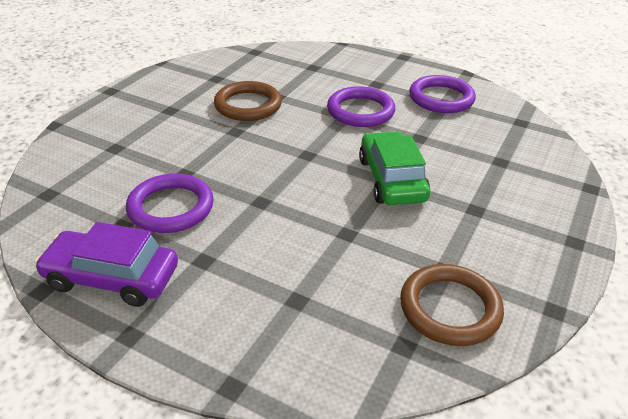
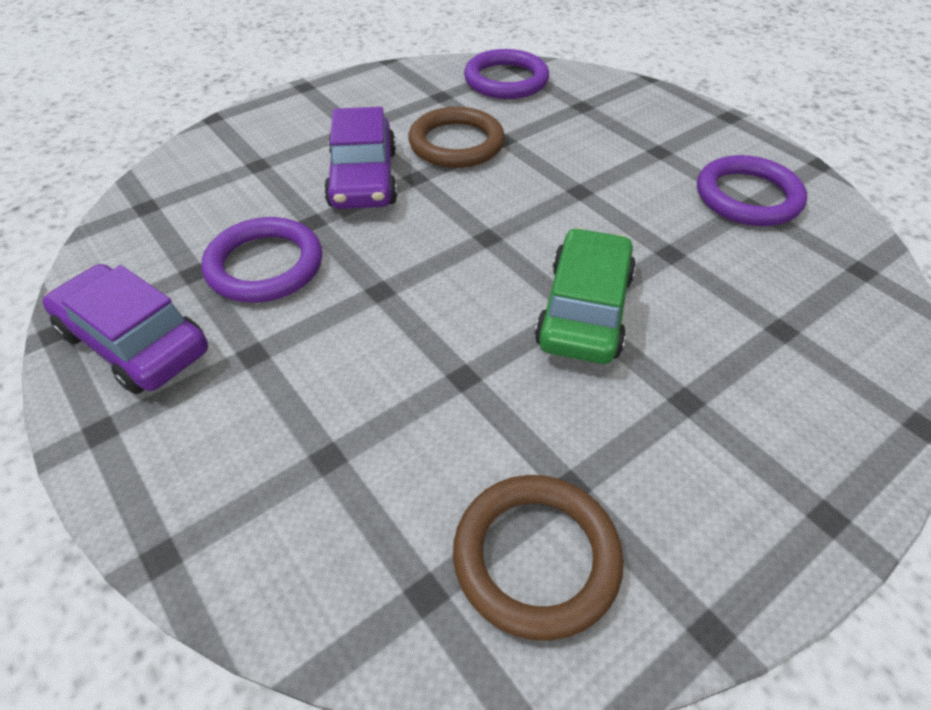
camera: 25 degrees right, 10 degrees up
purple ring [327,86,395,127] -> purple ring moved to [464,49,549,99]
none -> purple car [324,107,397,209]

